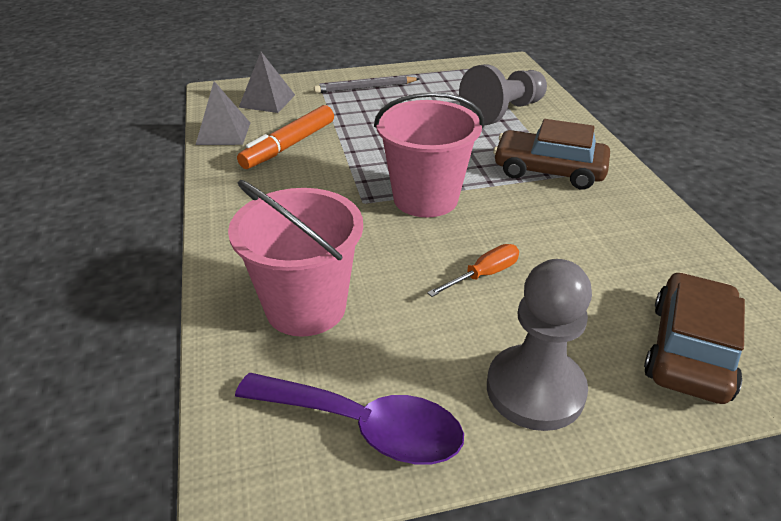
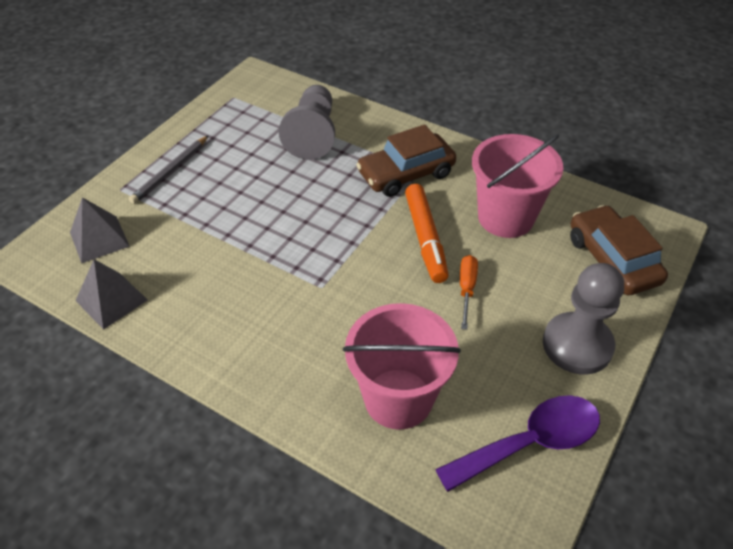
camera: 45 degrees left, 10 degrees up
orange marker [237,105,334,169] -> orange marker moved to [405,184,449,283]
pink bucket [374,92,484,217] -> pink bucket moved to [472,134,564,238]

